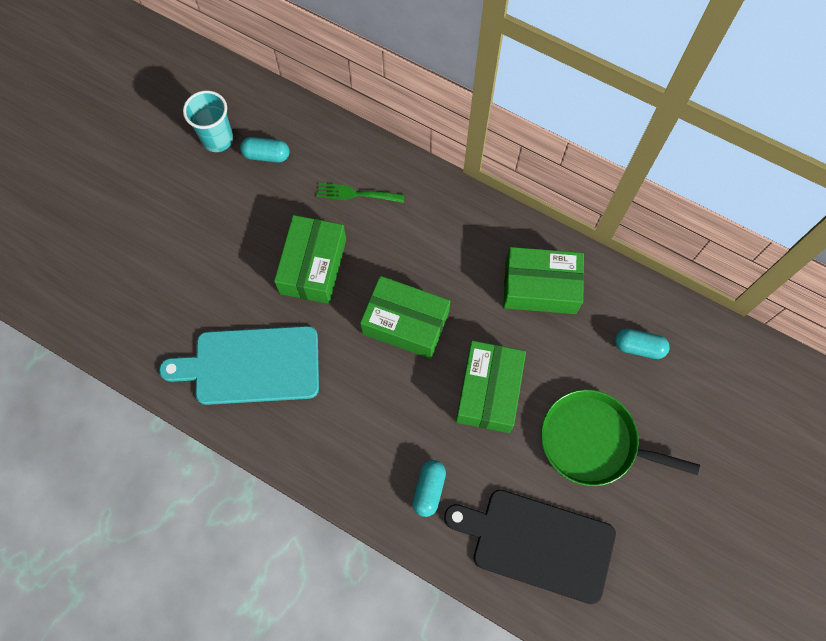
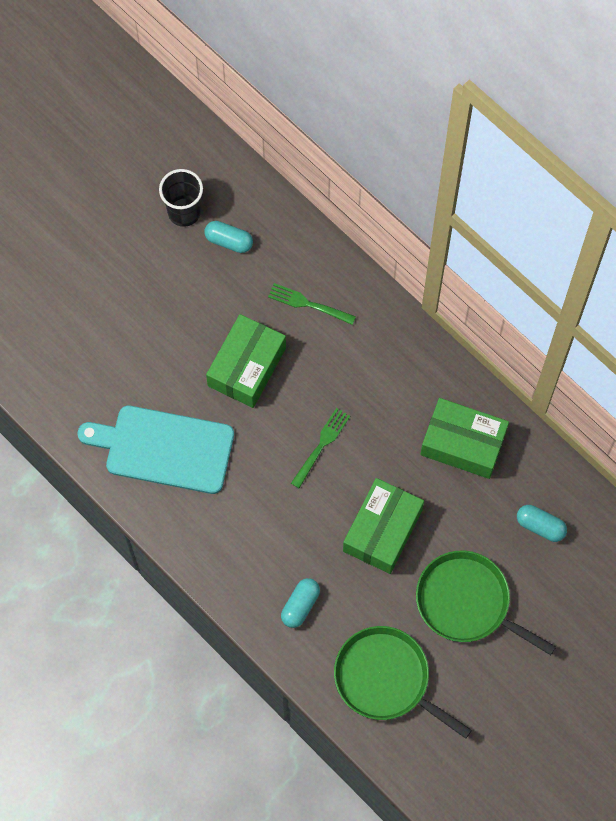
camera: 15 degrees right, 0 degrees up
turquoise cup [183,90,233,152] -> black cup [159,169,203,227]
green box [360,276,450,359] -> green fork [291,408,350,488]
black cutting board [444,489,616,604] -> green pan [334,626,472,739]

